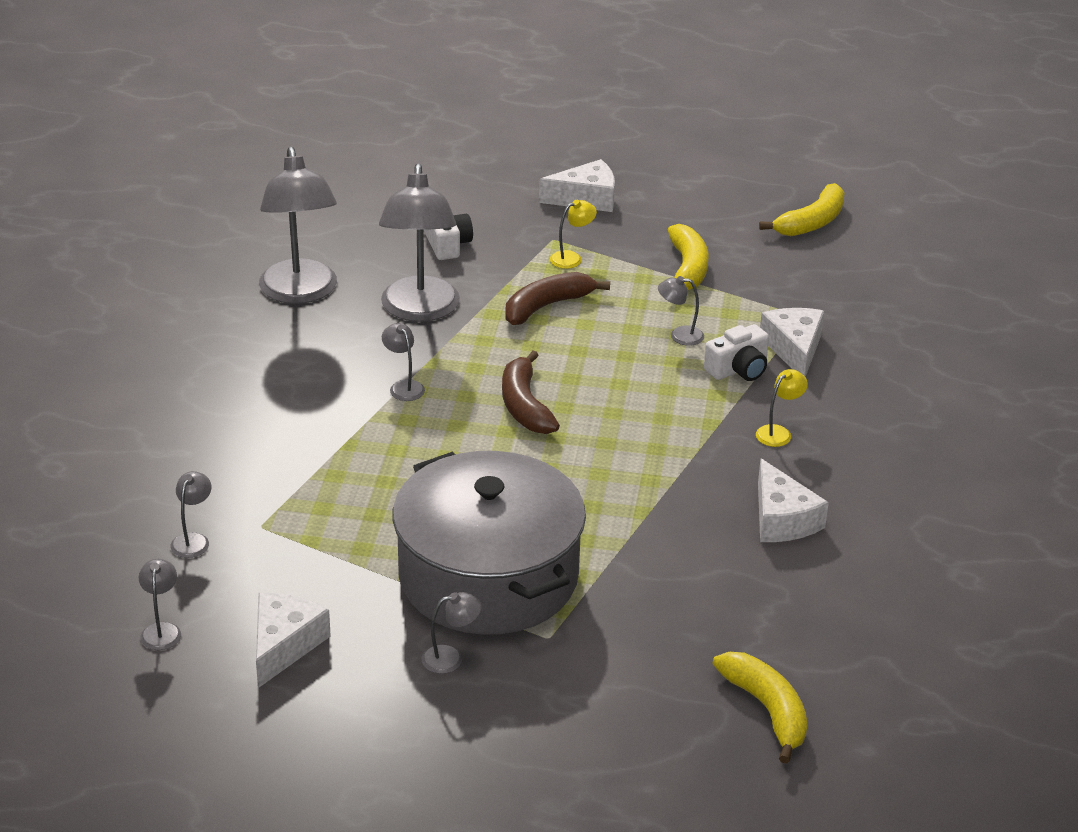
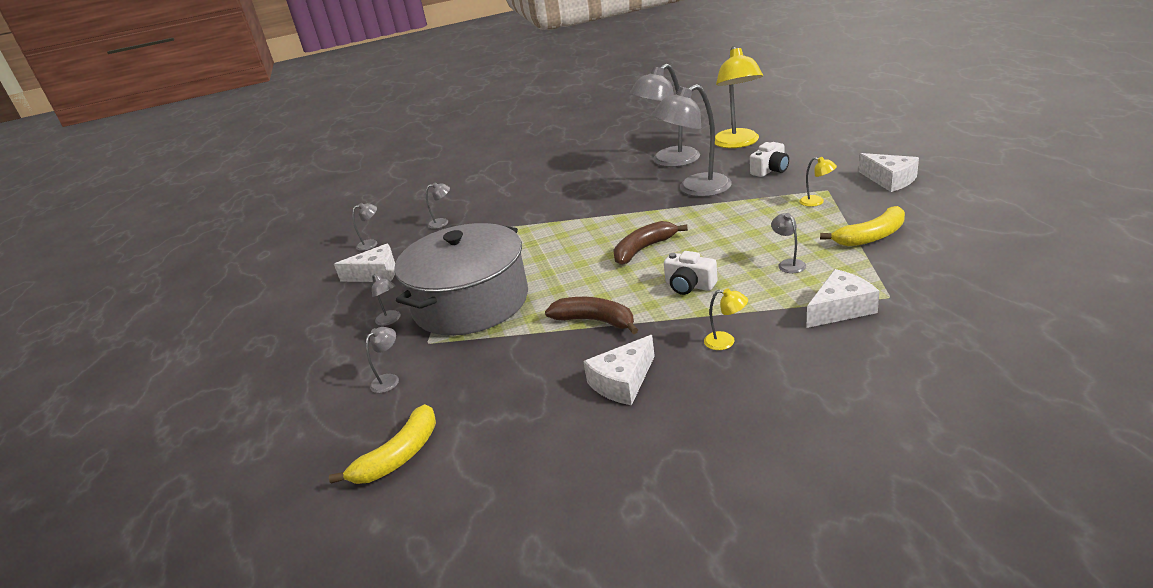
camera: 70 degrees right, 5 degrees down
grey lamp [382,323,425,401] -> grey lamp moved to [366,327,399,393]
brown banana [505,272,610,325] -> brown banana moved to [545,297,638,334]
white camera [704,324,769,381] -> white camera moved to [664,251,718,295]
yellow banana [759,183,845,236] -> none
none -> yellow lamp [715,46,763,148]

